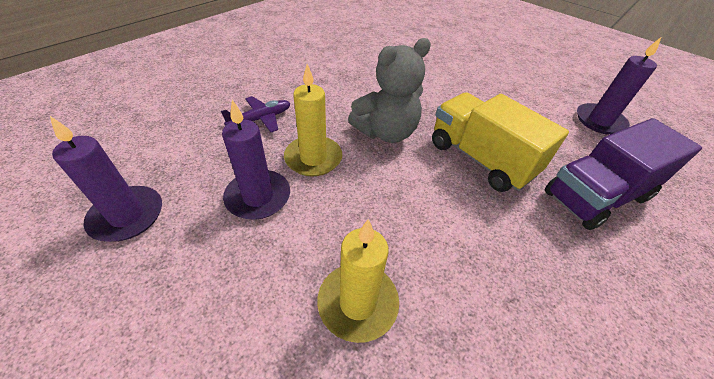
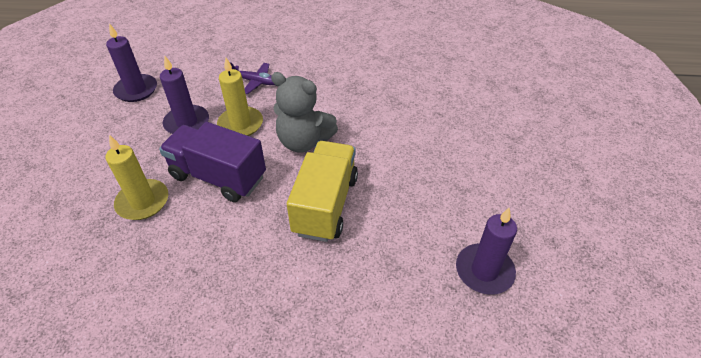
camera: 55 degrees right, 0 degrees up
purple truck [545,118,702,230] -> purple truck moved to [159,122,266,202]

